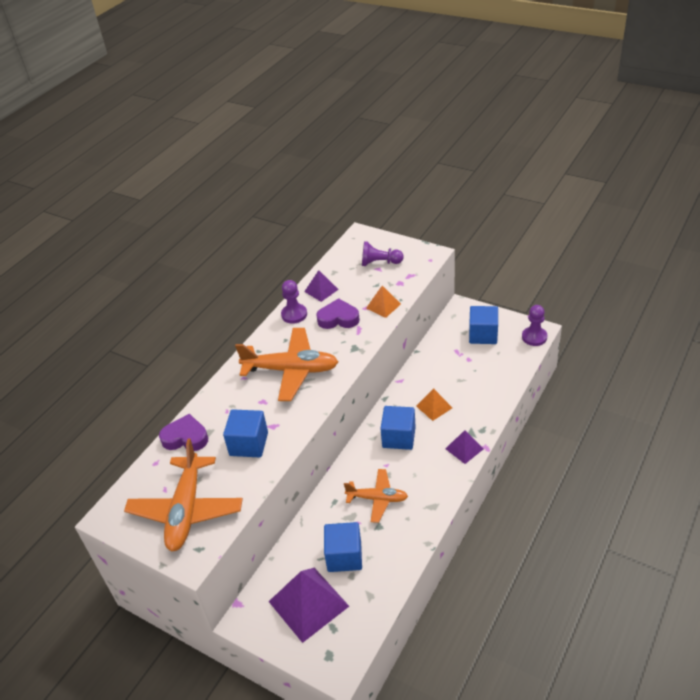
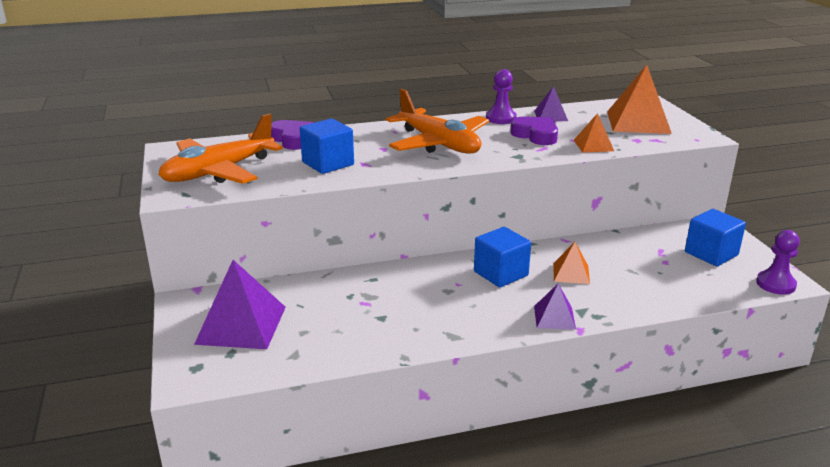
camera: 40 degrees right, 15 degrees down
blue cube [324,522,362,572] -> none
orange plane [344,469,408,523] -> none
purple pawn [362,241,404,266] -> orange pyramid [607,65,672,134]

